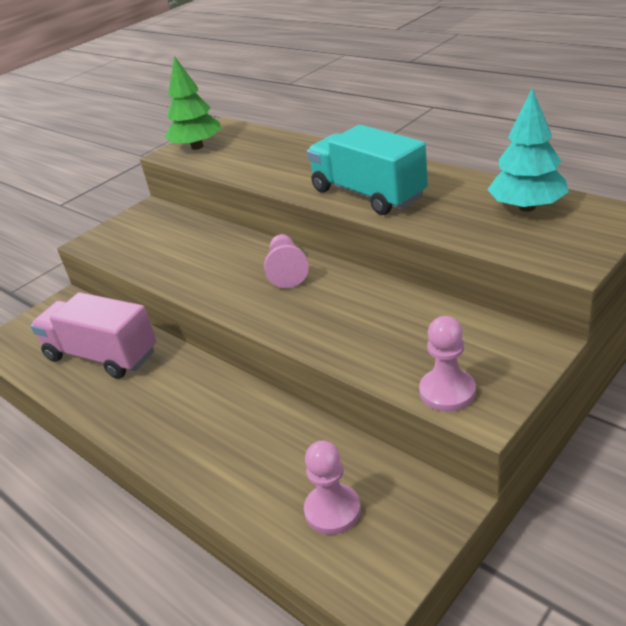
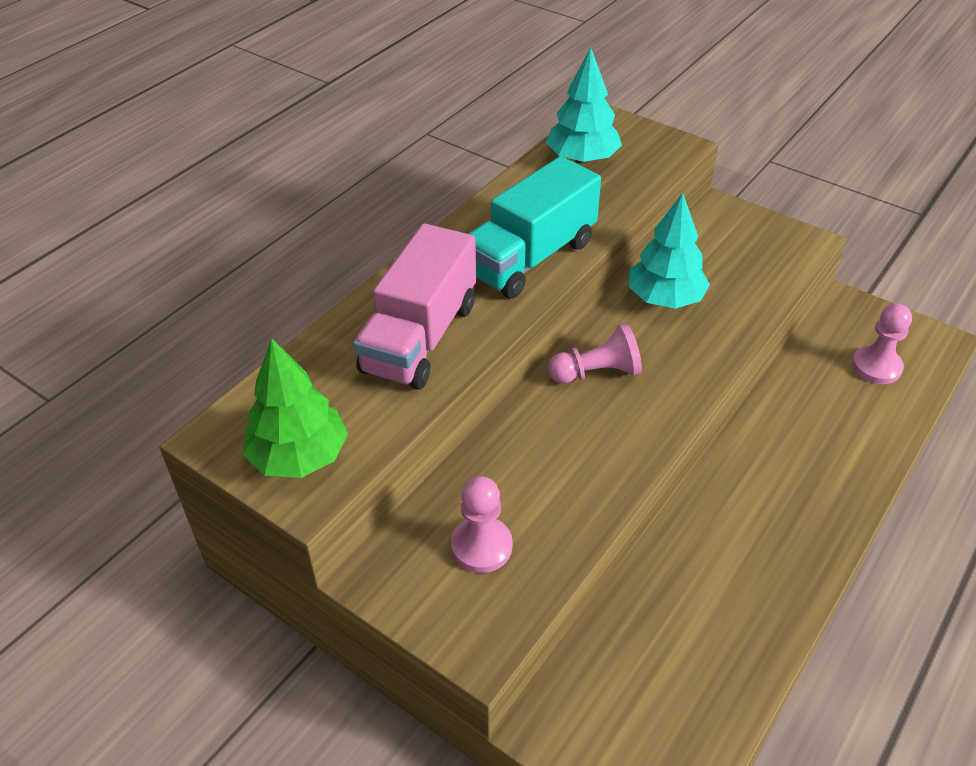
camera: 100 degrees left, 10 degrees up
pink truck [30,292,157,379] -> pink truck moved to [353,223,476,390]
pink pawn [419,316,476,412] -> pink pawn moved to [451,476,513,573]
none -> turquoise tree [629,193,710,309]

